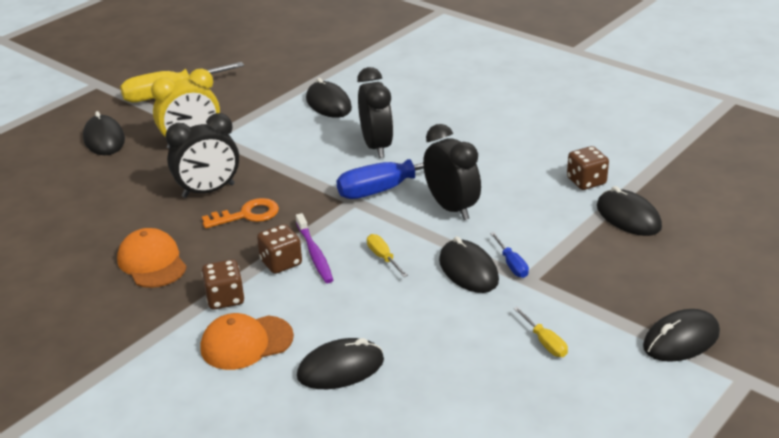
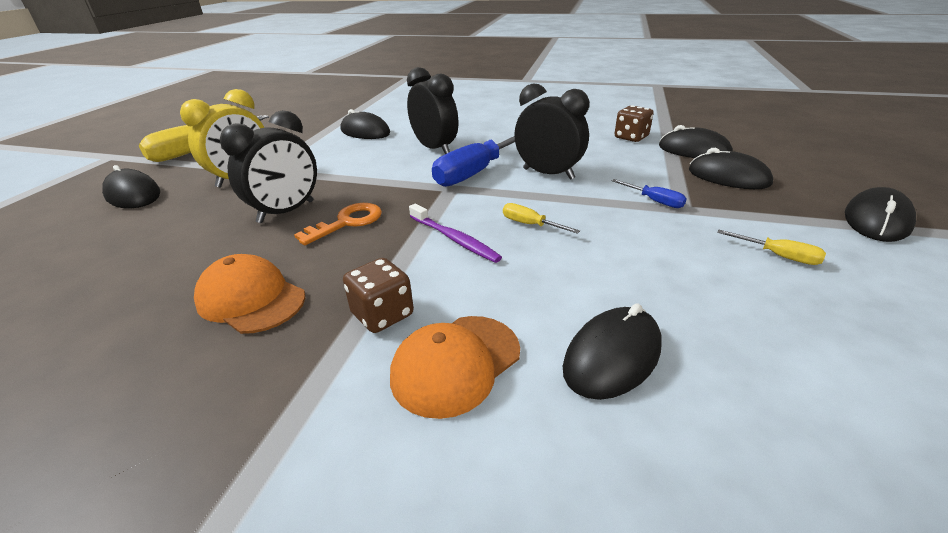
camera: 25 degrees left, 0 degrees up
brown dice [257,224,302,274] -> none
black mouse [439,236,499,293] -> black mouse moved to [689,148,773,189]

